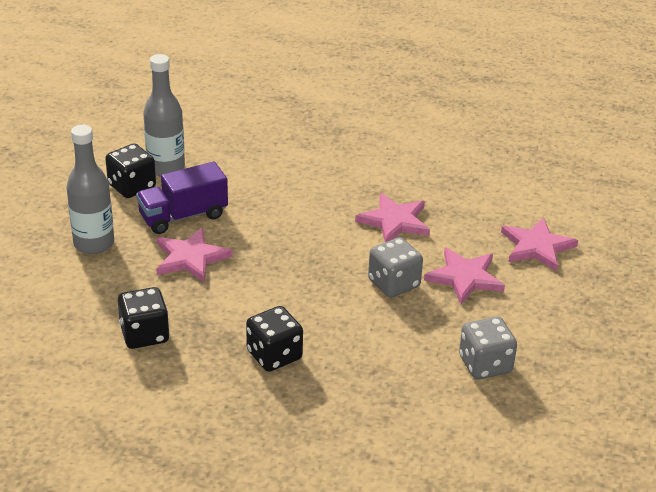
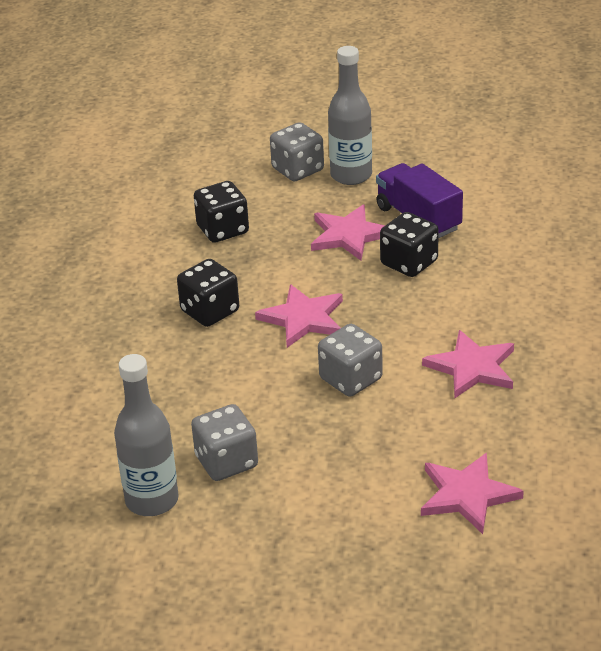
camera: 85 degrees right, 0 degrees up
black dice [105,144,156,198] -> black dice moved to [380,212,439,277]
grey bottle [143,54,185,177] -> grey bottle moved to [114,354,179,516]
pink star [424,248,505,304] -> pink star moved to [255,284,343,348]
none -> grey dice [270,122,324,181]

